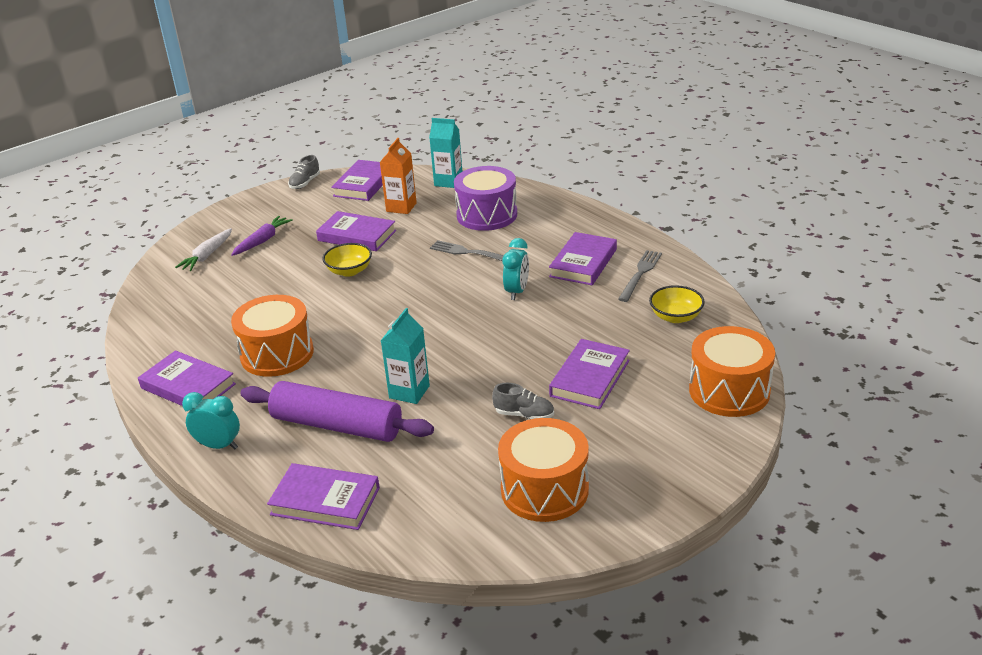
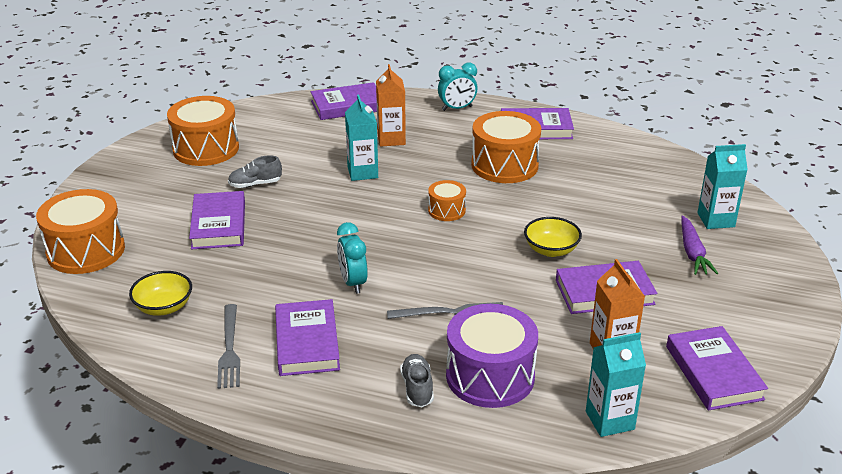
camera: 145 degrees right, 0 degrees up
white carrot [175,228,232,271] -> turquoise carton [697,144,748,229]
purple rolling pin [240,381,434,442] -> orange carton [376,64,406,147]
grey shoe [288,155,320,189] -> grey shoe moved to [400,354,434,407]
none -> orange drum [428,180,466,221]

